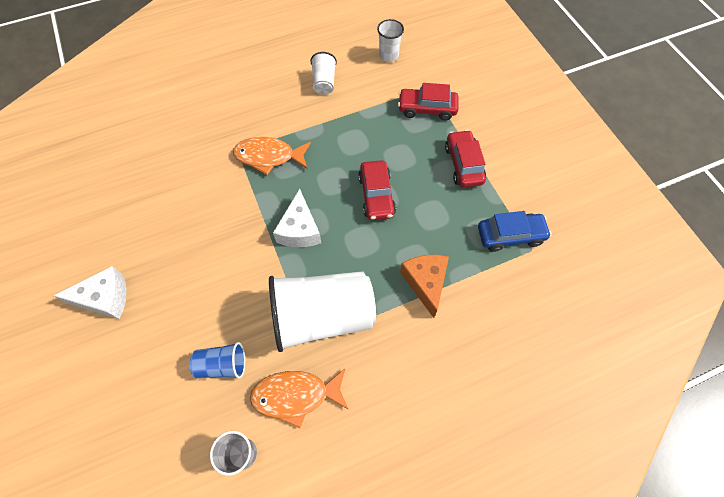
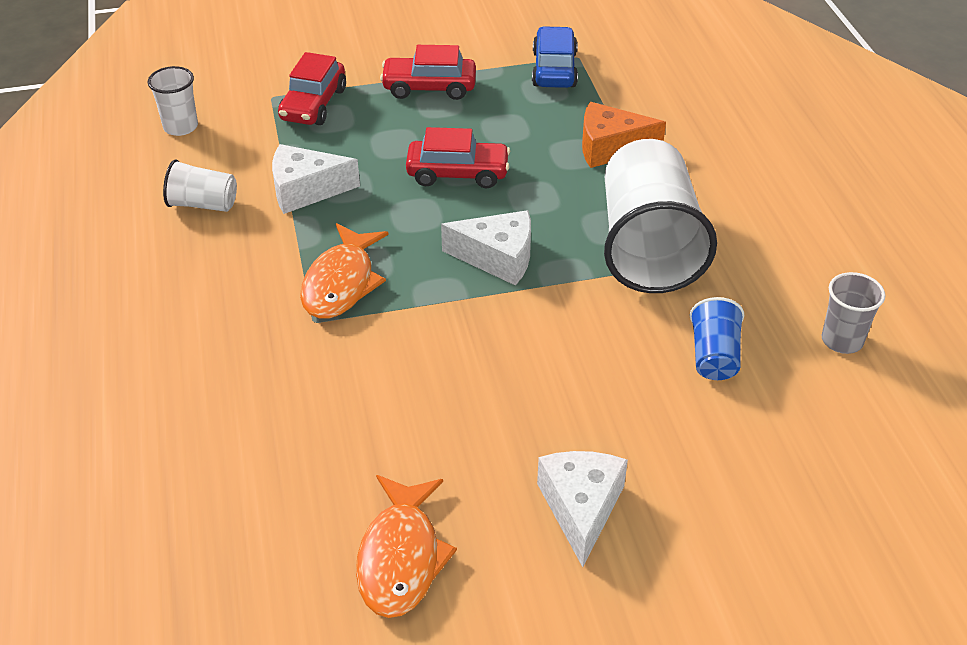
camera: 80 degrees left, 20 degrees down
orange fish [250,369,349,428] -> orange fish moved to [356,475,457,618]
none -> white cheese [272,144,360,214]

